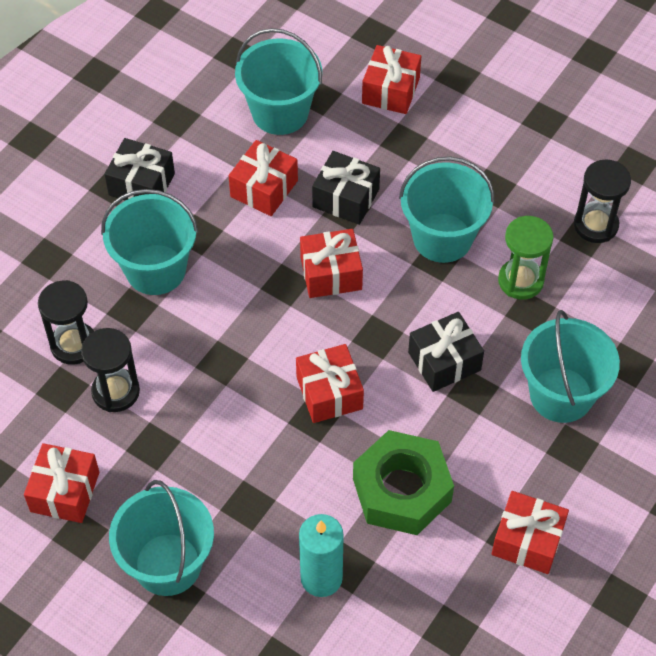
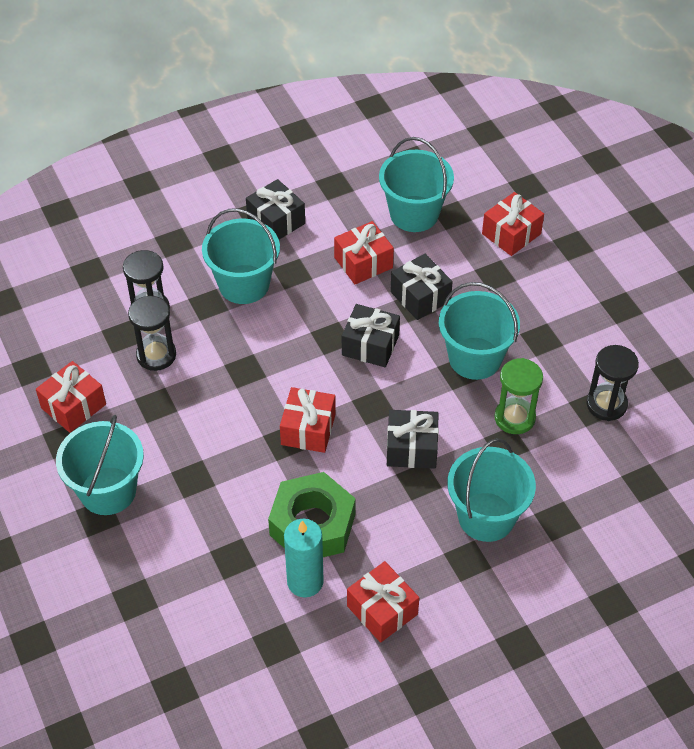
camera: 30 degrees right, 5 degrees down
turquoise candle [299,514,344,597] -> turquoise candle moved to [284,519,324,597]
red gift [300,229,363,298] -> black gift [342,304,400,367]

